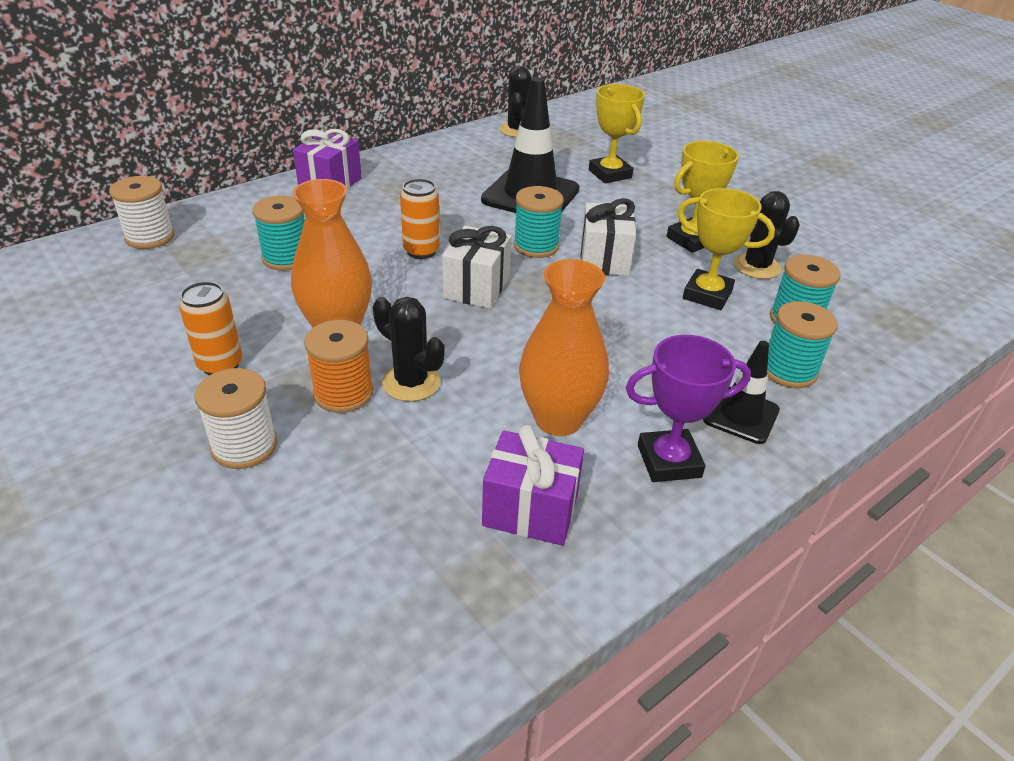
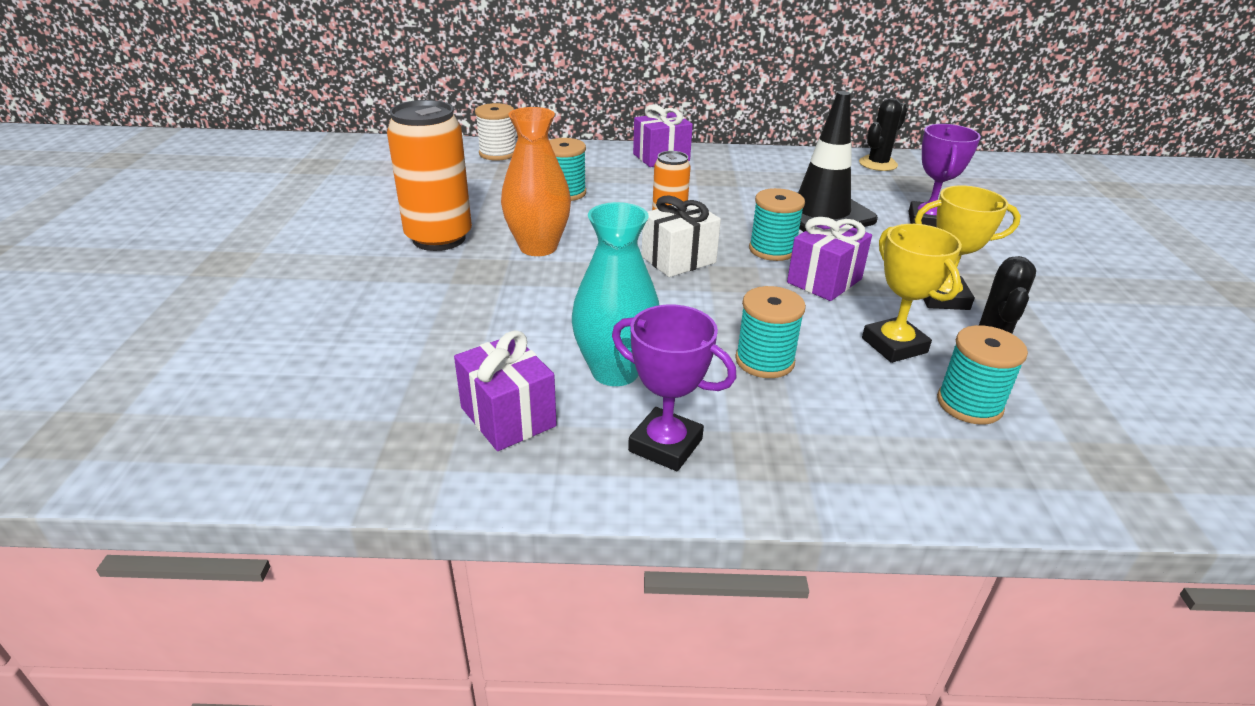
camera: 40 degrees right, 5 degrees down
orange can [179,281,242,375] -> orange can [387,100,472,251], size x1.81
white spool [194,368,278,469] -> none
orange spool [304,320,373,413] -> none
black cactus [373,297,445,402] -> none
orange vase [519,259,609,436] -> turquoise vase [572,202,659,386]
white gift [581,198,636,276] -> purple gift [787,217,872,301]
yellow trophy [589,84,645,183] -> purple trophy [909,124,981,227]
black traffic cone [703,341,780,444] -> none
turquoise spool [767,301,838,388] -> turquoise spool moved to [735,286,806,378]

